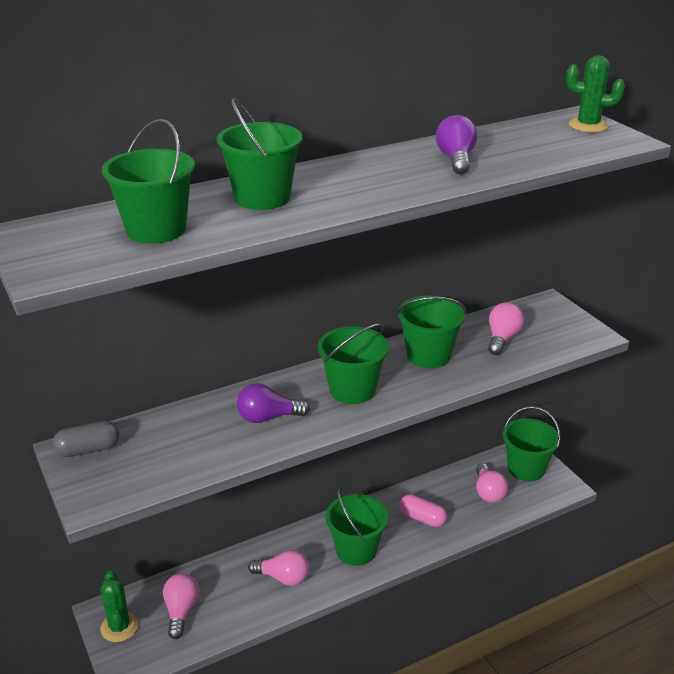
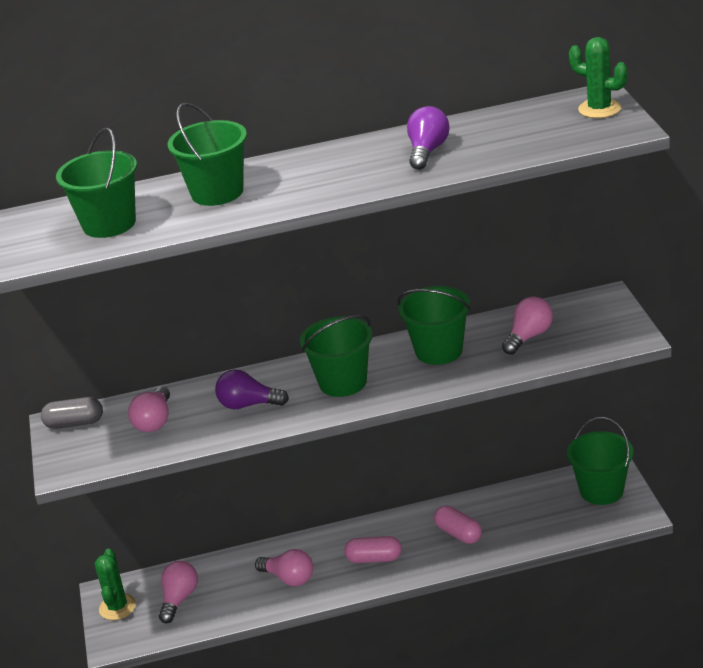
camera: 20 degrees right, 0 degrees up
green bucket [326,488,388,566] -> pink capsule [344,536,402,563]
pink light bulb [476,463,508,503] -> pink light bulb moved to [128,386,170,432]

